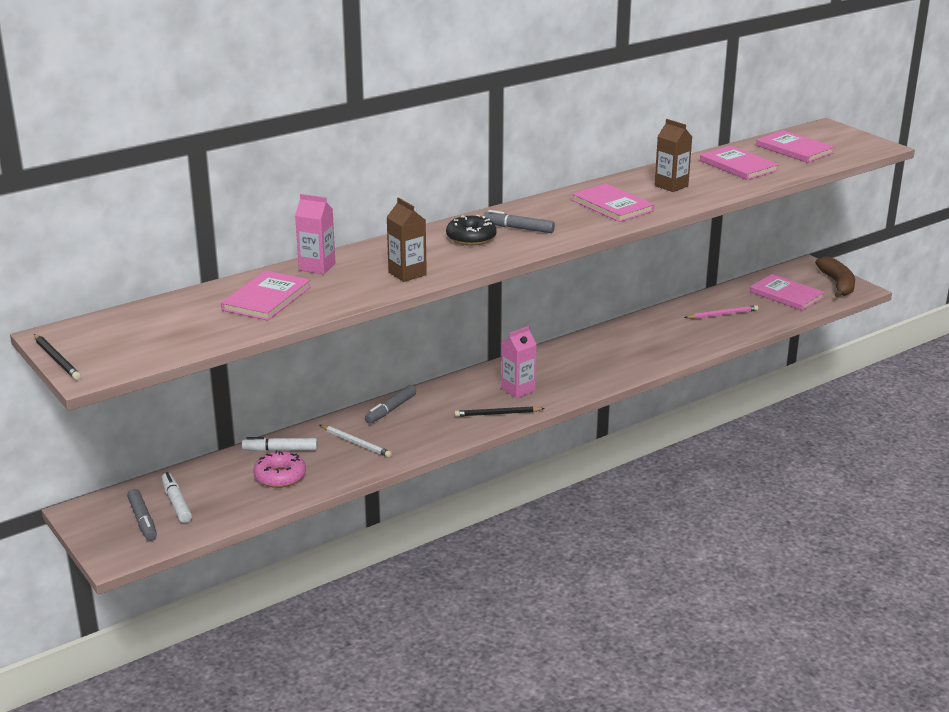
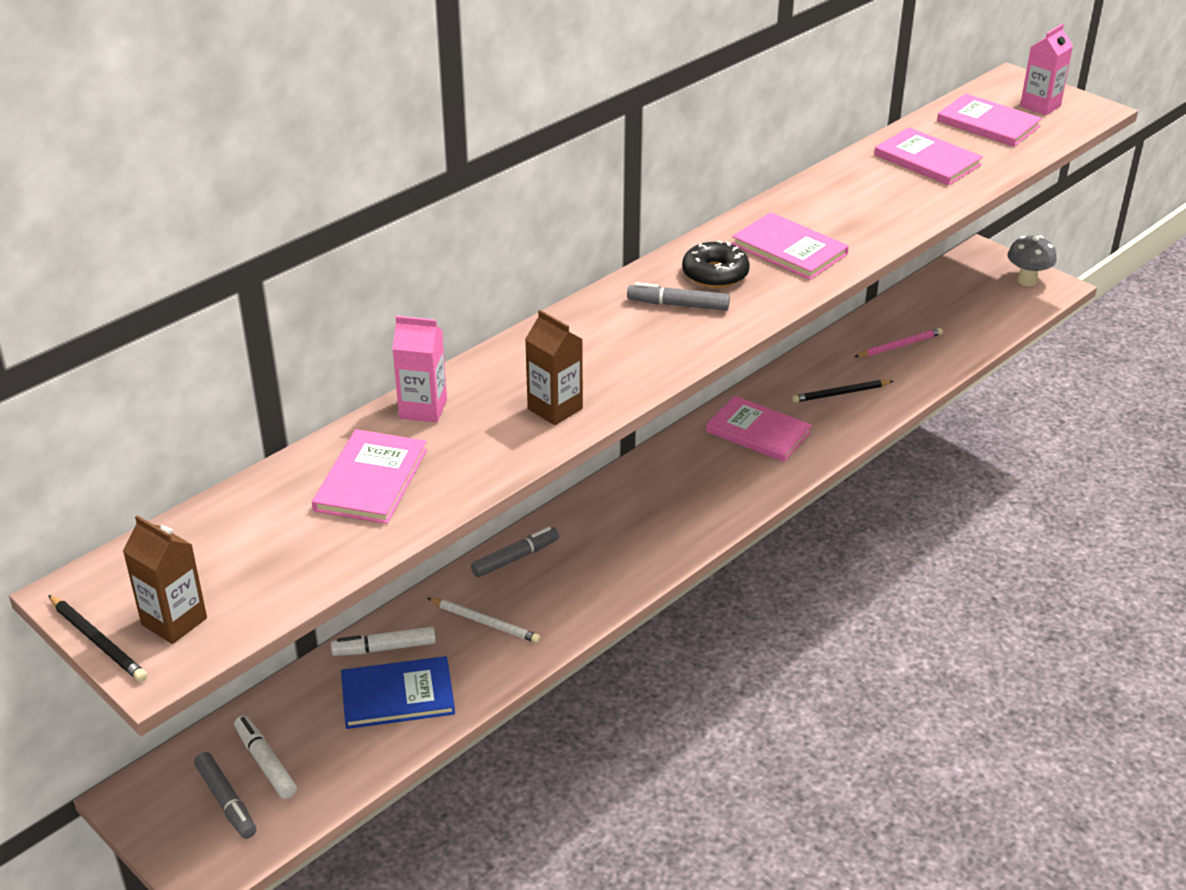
camera: 10 degrees left, 10 degrees up
pink donut [253,451,306,488] -> blue book [341,656,455,729]
grey marker [365,385,416,424] -> grey marker turned 150 degrees counterclockwise [471,527,559,577]
black donut [446,215,497,246] -> black donut moved to [682,241,750,288]
black pencil [454,406,545,417] -> black pencil moved to [792,380,893,403]
pink carton [501,326,537,398] -> pink carton moved to [1020,24,1073,115]
brown carton [654,119,692,192] -> brown carton moved to [123,515,207,644]
pink book [750,274,825,311] -> pink book moved to [706,396,812,462]
brown banana [815,257,855,298] -> grey mushroom [1007,235,1057,286]

